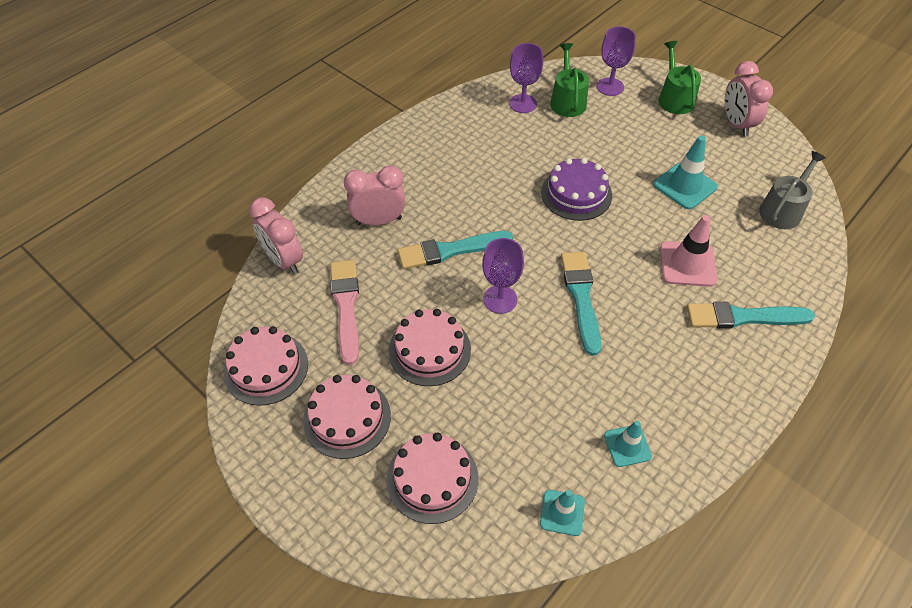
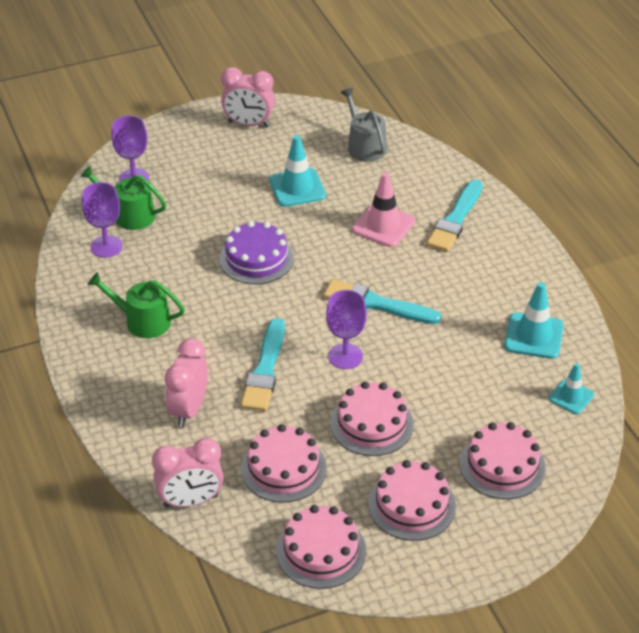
camera: 65 degrees left, 10 degrees down
pink brush [330,260,359,365] -> pink cake [241,424,327,503]
turquoise traffic cone [604,421,652,467] -> turquoise traffic cone [504,282,564,359], size x1.58
green watering can [659,41,701,114] -> green watering can moved to [88,272,185,338]

